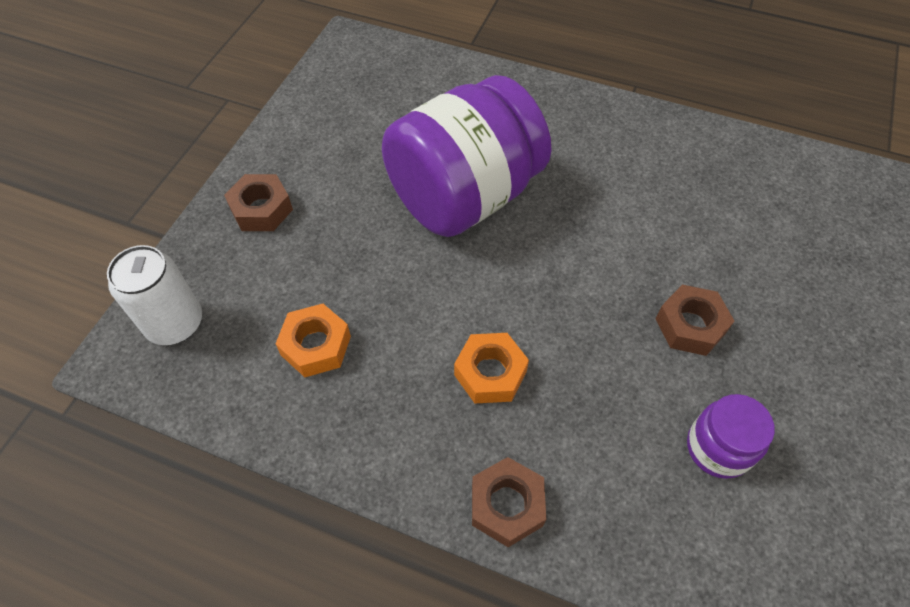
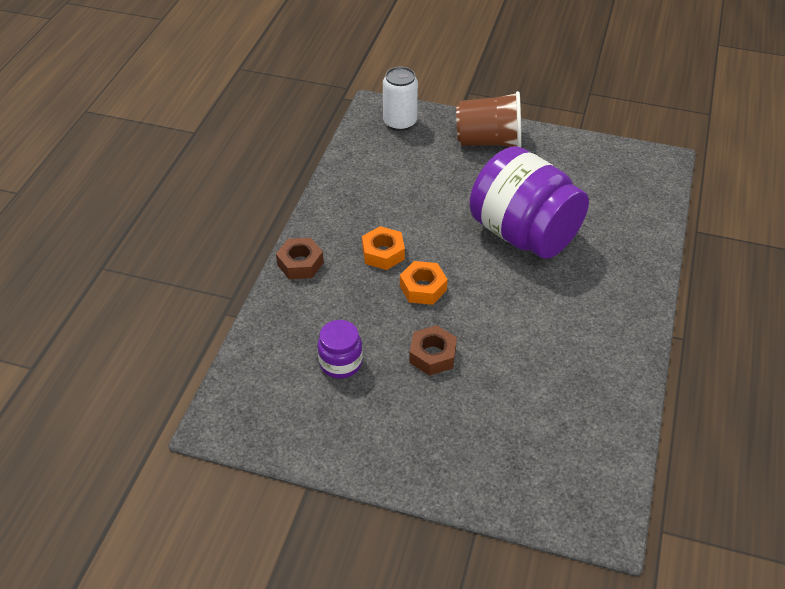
camera: 85 degrees right, 10 degrees down
brown nut [224,174,293,231] -> brown cup [456,91,521,147]
orange nut [275,304,351,377] -> orange nut moved to [400,261,448,305]

